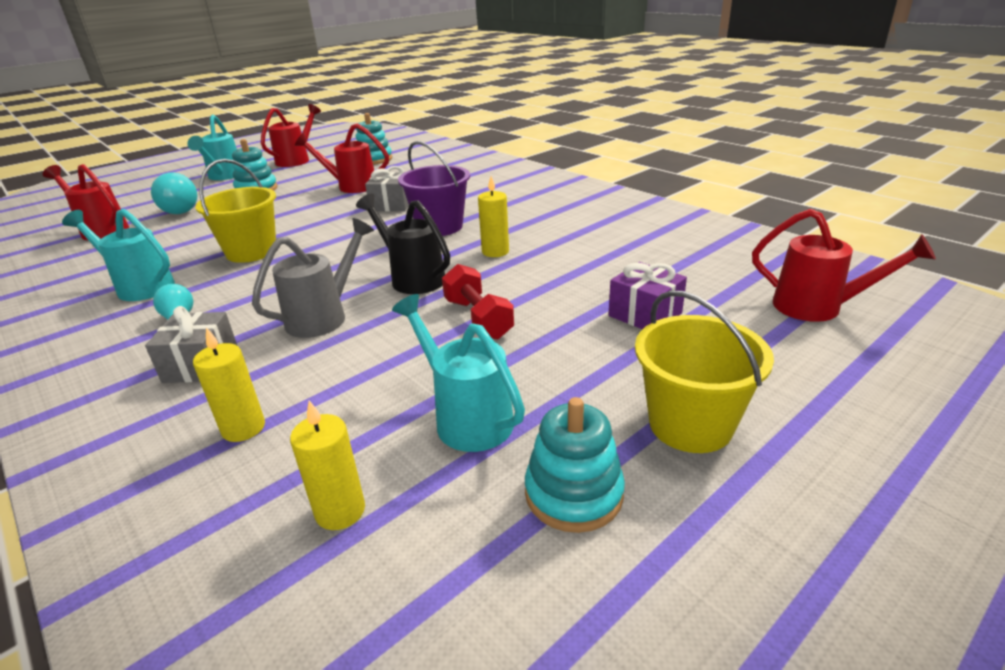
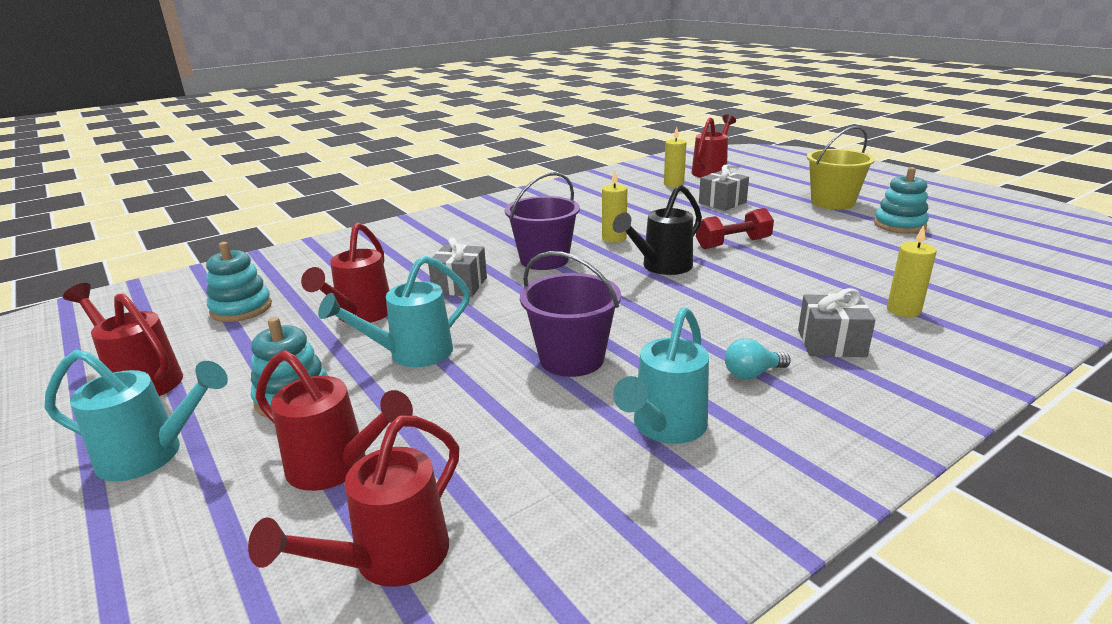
camera: 85 degrees left, 5 degrees down
turquoise light bulb [151,172,197,214] -> red watering can [255,350,413,491]
yellow bucket [195,159,276,263] -> purple bucket [520,251,621,377]
grey watering can [252,218,374,338] -> none
yellow candle [290,401,365,530] -> yellow candle moved to [664,127,686,187]
turquoise watering can [392,294,525,452] -> turquoise watering can moved to [318,256,470,367]
purple gift [609,262,687,329] -> grey gift [699,165,749,211]

